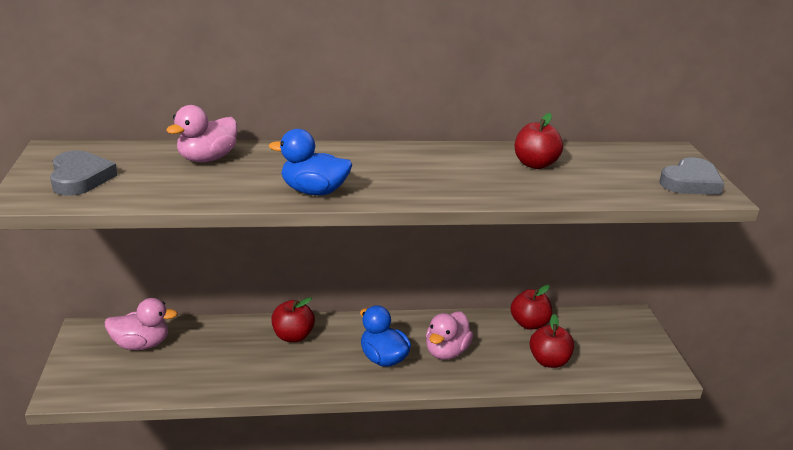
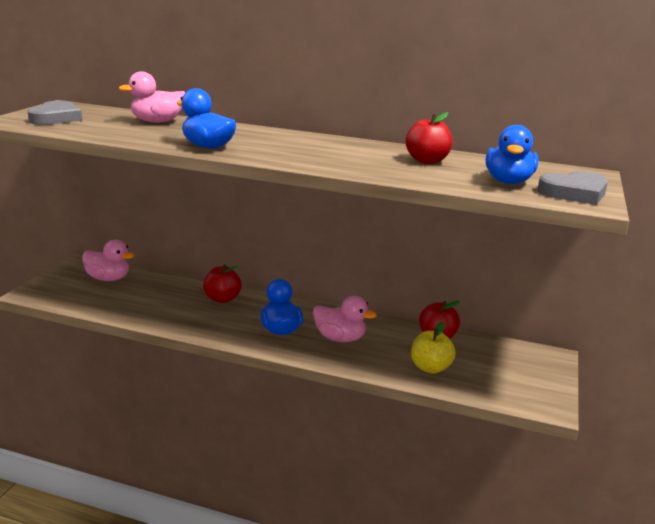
camera: 25 degrees right, 5 degrees down
pink duck [426,311,473,360] -> pink duck turned 120 degrees counterclockwise [313,296,377,342]
red apple [530,314,574,368] -> yellow apple [411,322,456,374]
none -> blue duck [486,125,539,184]

